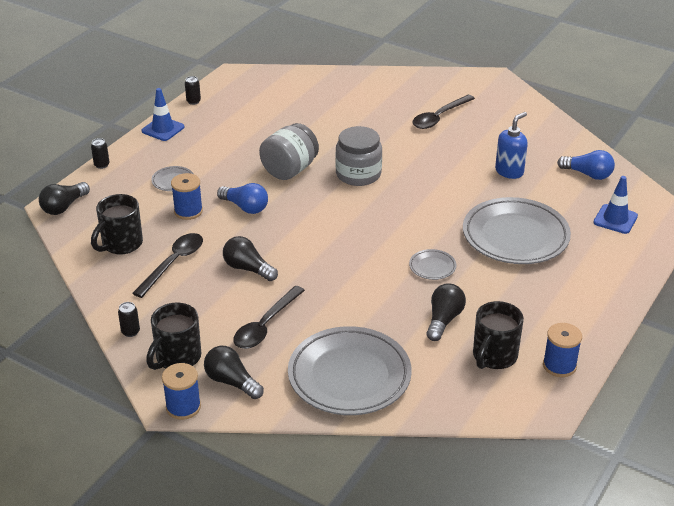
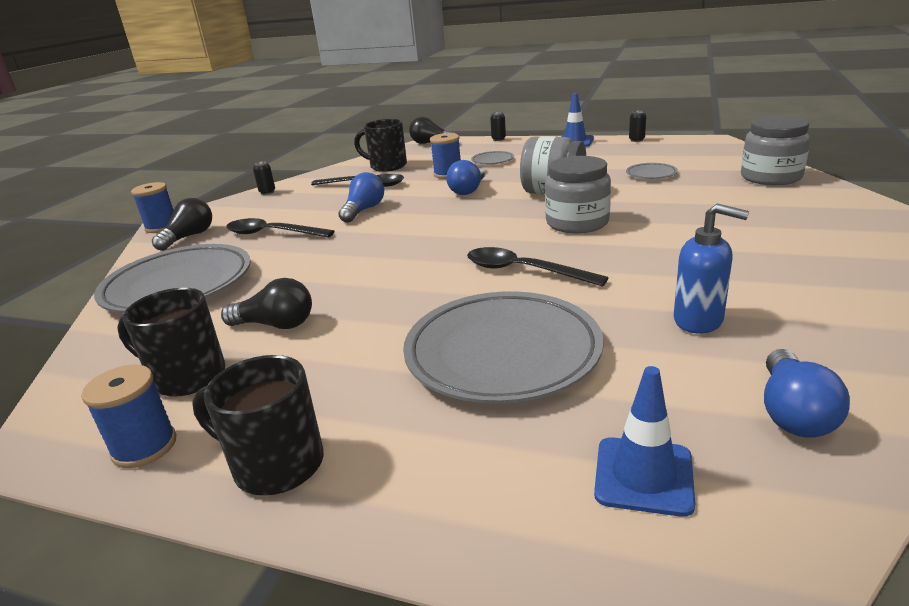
camera: 80 degrees right, 10 degrees down
black mug [146,303,201,370] -> black mug moved to [192,355,324,495]
black light bulb [223,236,278,281] -> blue light bulb [338,172,384,223]
grey plate [409,249,456,280] -> grey plate moved to [626,163,678,179]
black spoon [412,95,475,129] -> black spoon moved to [467,247,608,287]
none -> grey jar [741,116,810,185]

